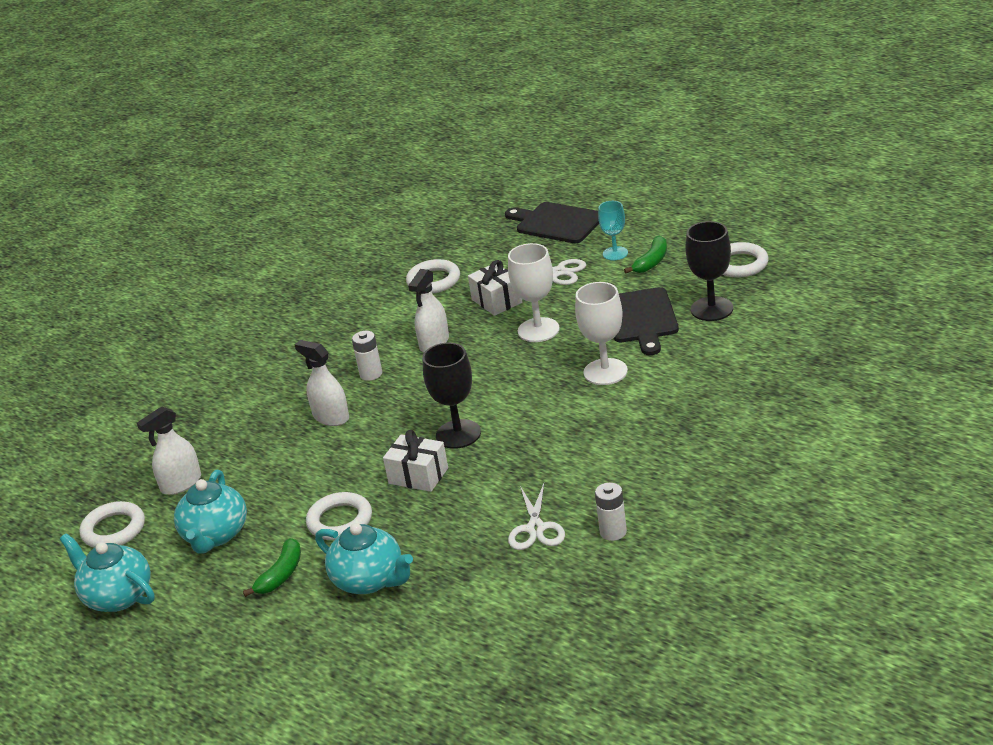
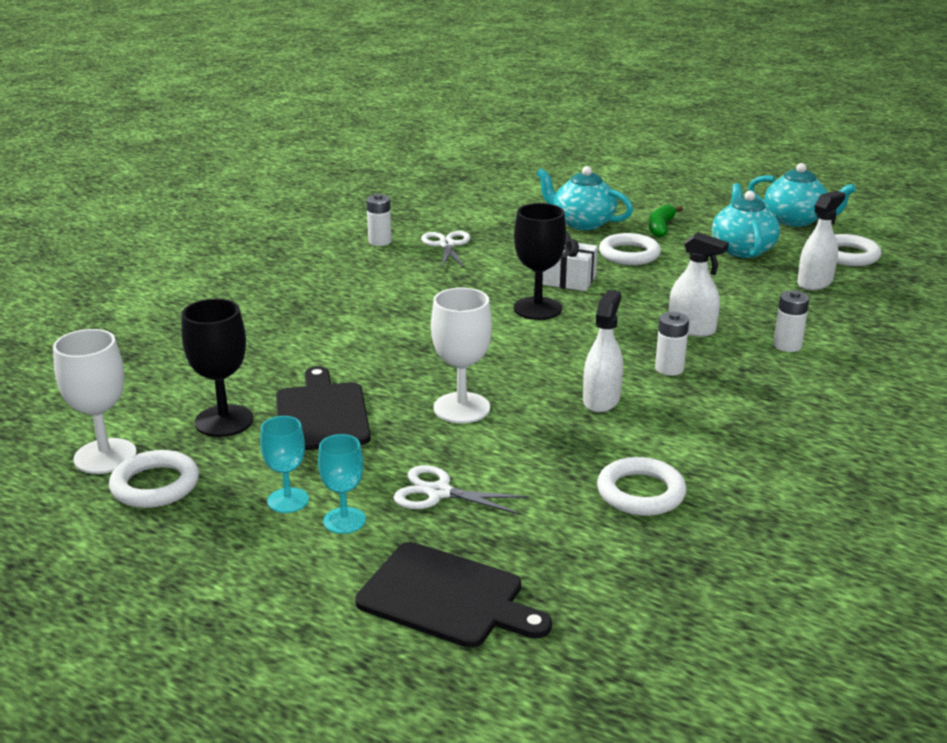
camera: 170 degrees right, 5 degrees down
white gift [468,260,522,316] -> none
white goblet [575,282,628,385] -> white goblet moved to [53,329,137,474]
green banana [624,235,667,273] -> turquoise goblet [260,416,309,513]
none -> white battery [773,290,809,352]

